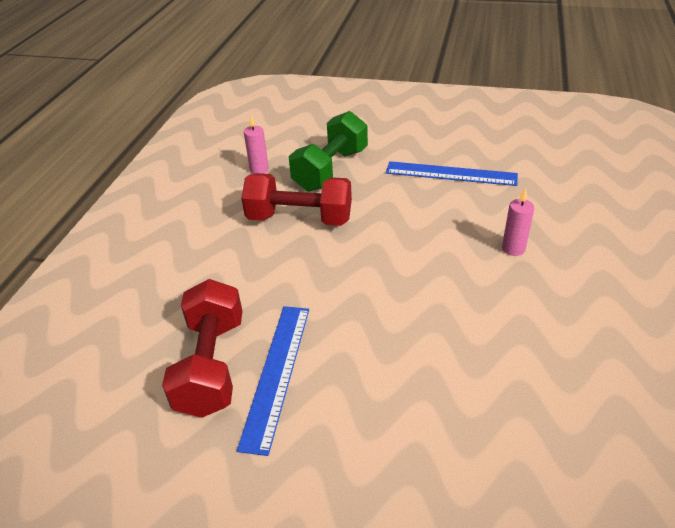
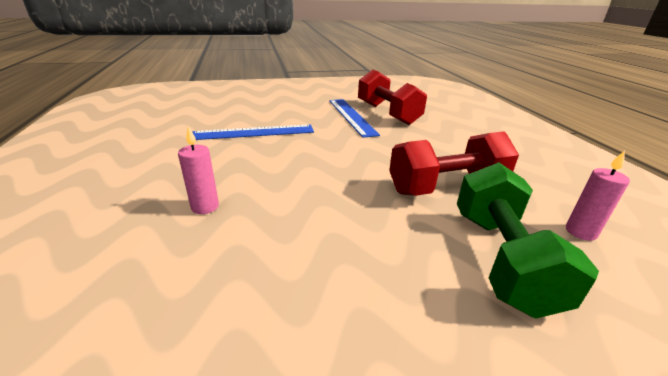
camera: 150 degrees right, 10 degrees down
blue ruler [386,161,518,186] -> blue ruler moved to [192,125,314,140]

